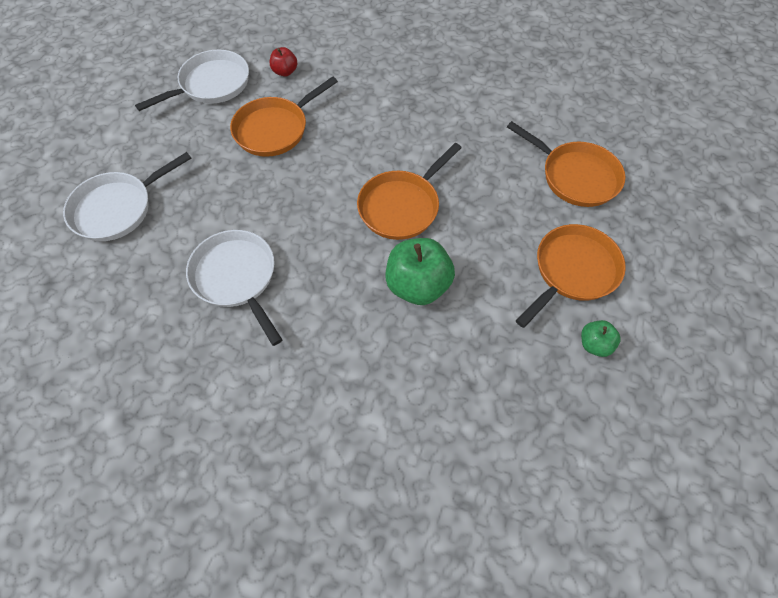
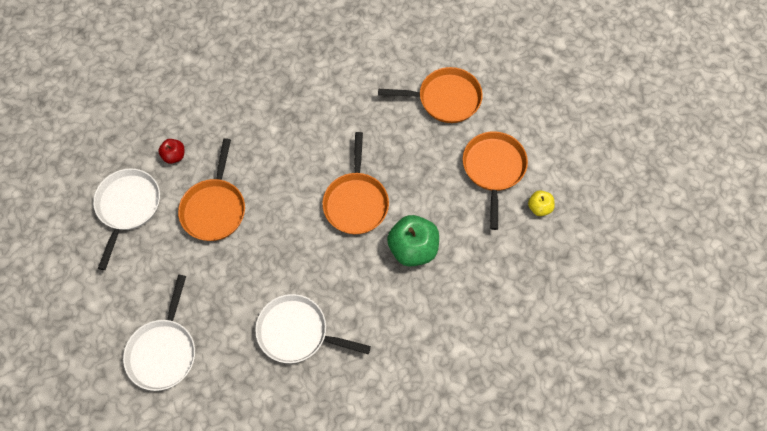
camera: 40 degrees left, 5 degrees up
green apple [581,320,621,357] -> yellow apple [528,190,555,216]

